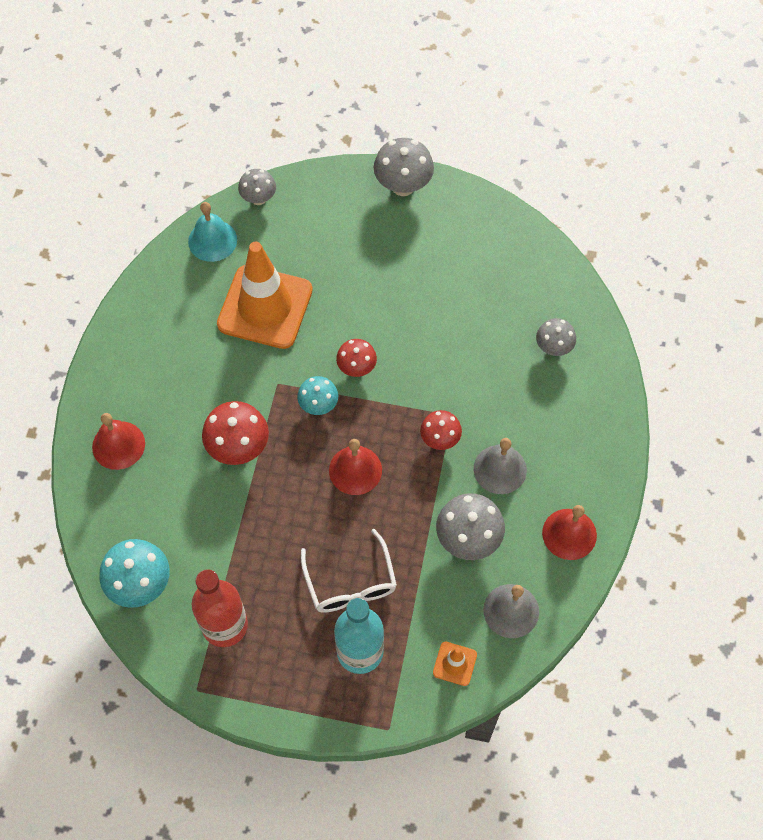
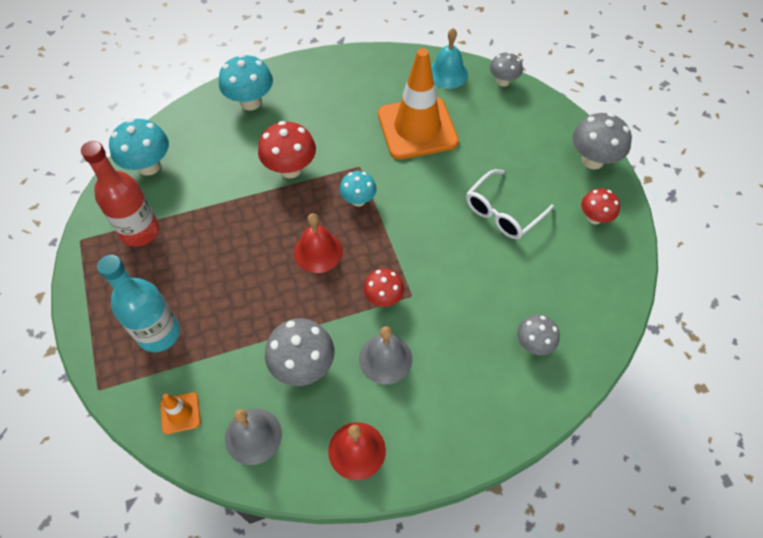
camera: 60 degrees right, 5 degrees down
red bell [92,413,145,470] -> turquoise mushroom [219,54,273,111]
white glasses [301,529,397,613] -> white glasses moved to [466,169,554,239]
red mushroom [336,339,377,377] -> red mushroom moved to [581,188,620,224]

